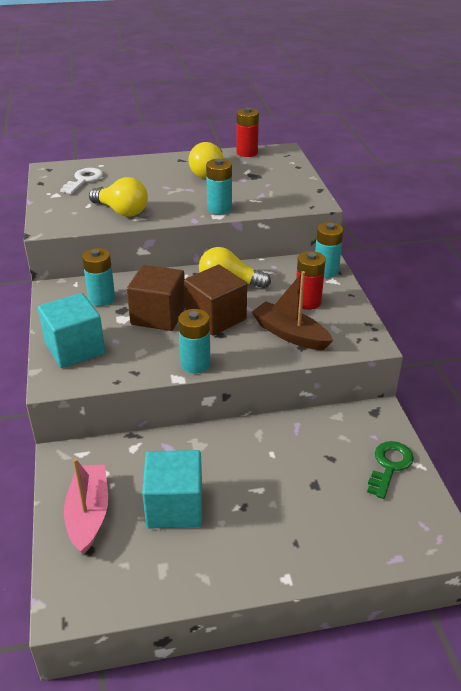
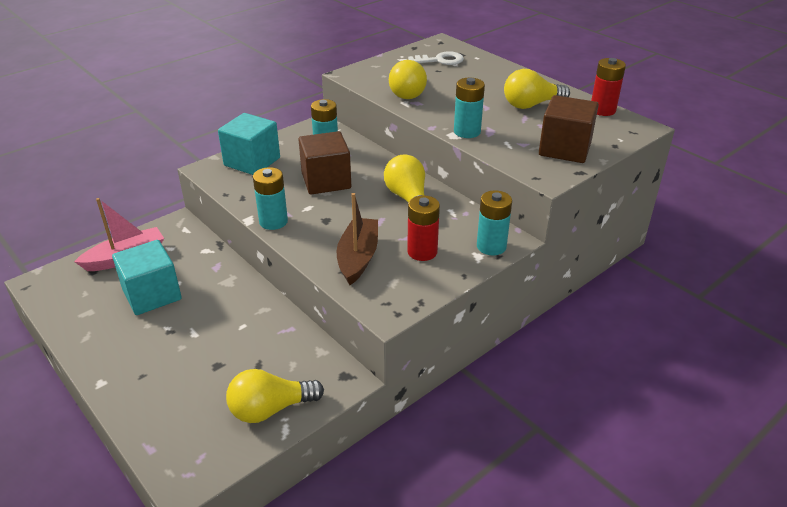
camera: 60 degrees right, 0 degrees up
brown cube [184,265,247,336] -> brown cube moved to [539,95,599,163]
green key [367,441,414,499] -> yellow light bulb [226,369,324,423]

